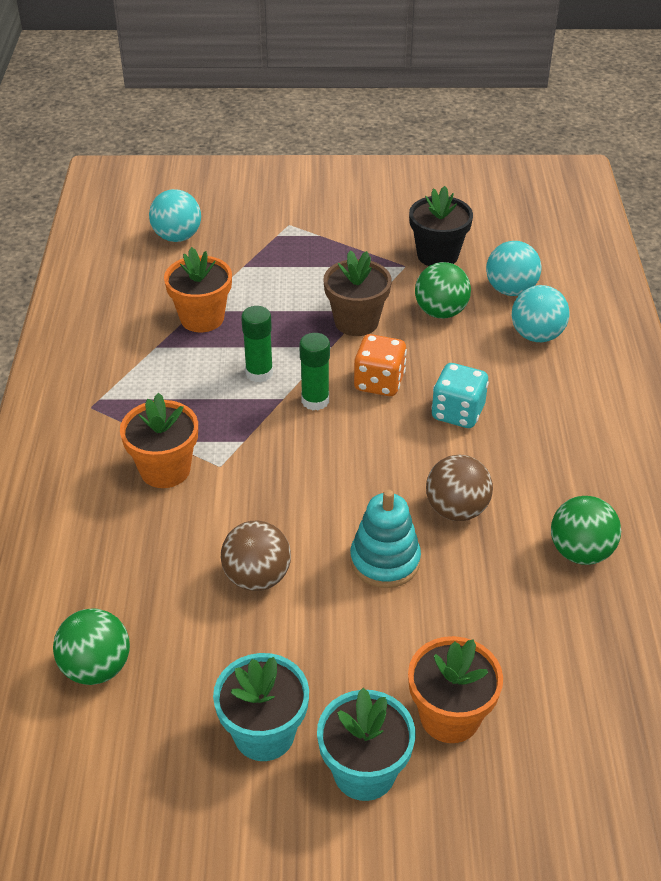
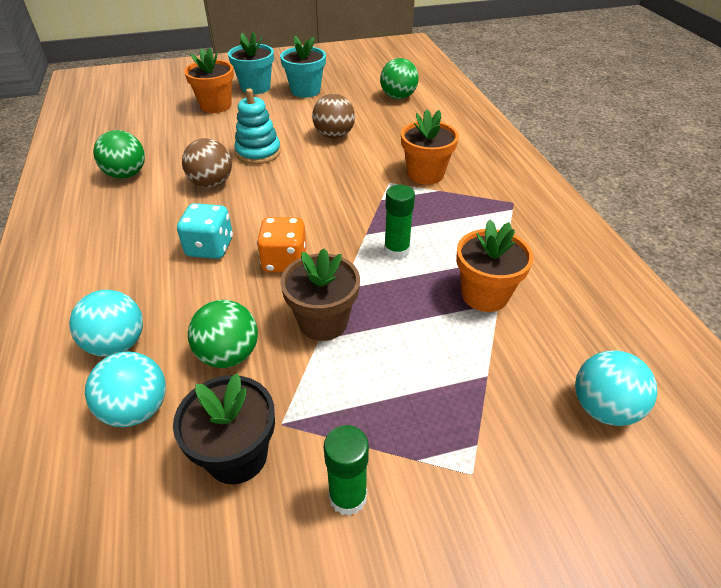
camera: 165 degrees right, 0 degrees up
green glue stick [299,333,330,410] -> green glue stick moved to [324,425,369,516]

